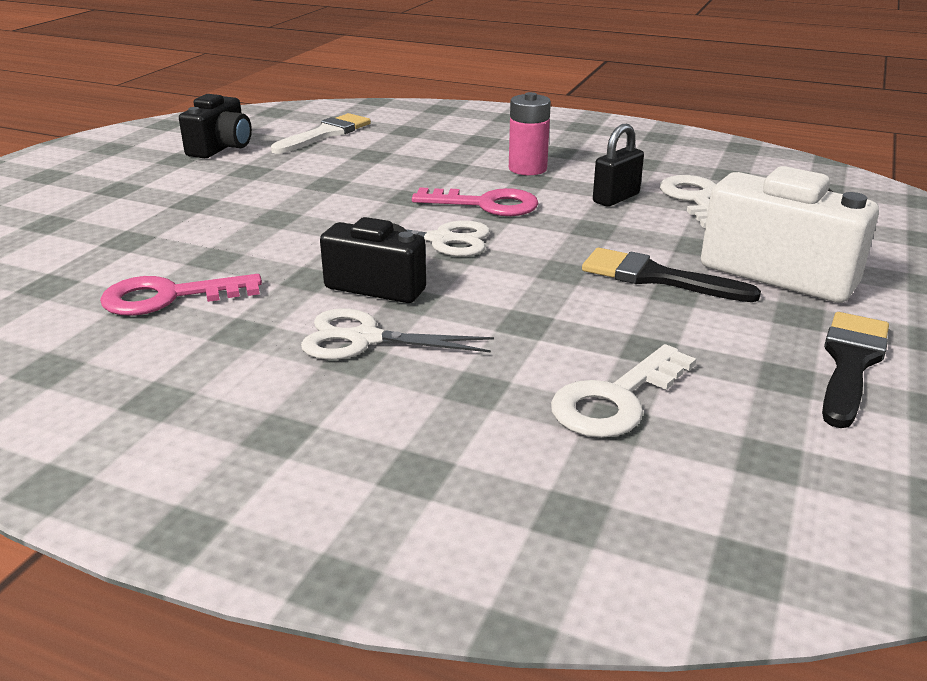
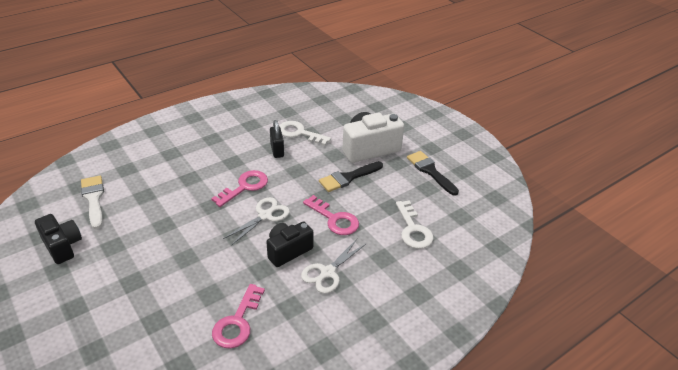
camera: 60 degrees left, 10 degrees up
pink battery [509,92,551,175] -> none
none -> pink key [303,195,359,235]

